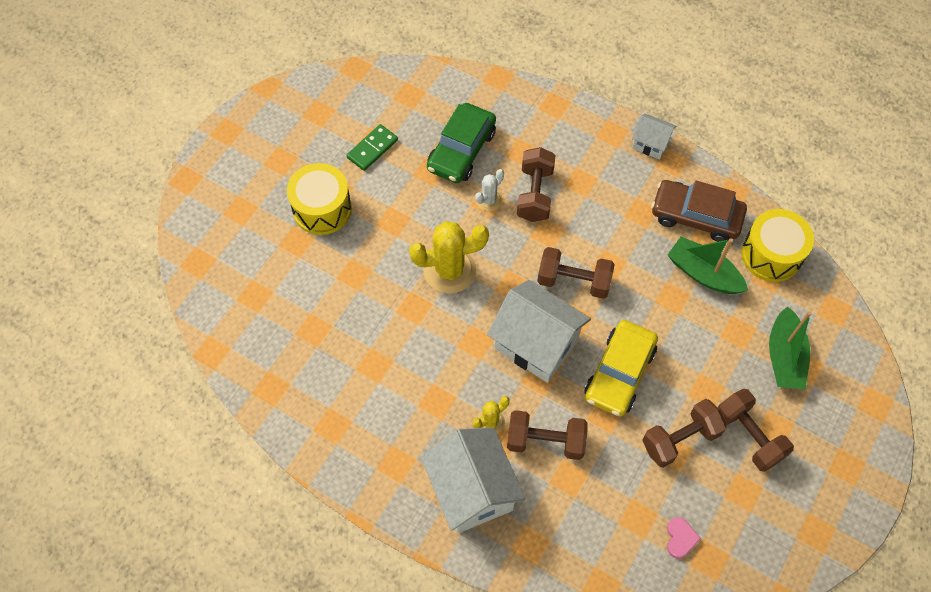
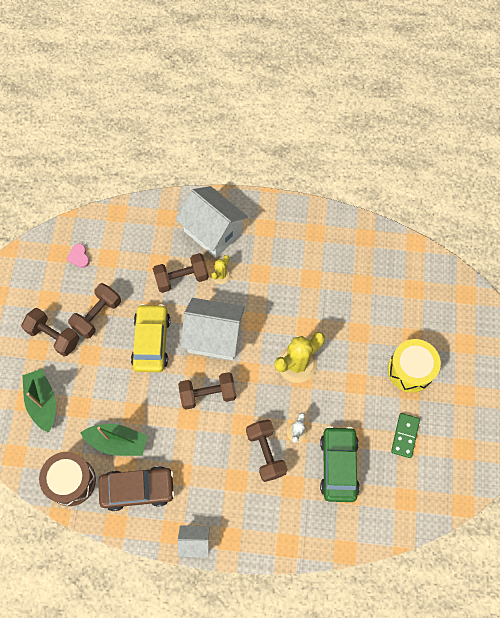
camera: 155 degrees right, 5 degrees up
yellow drum [741,209,814,282] -> brown drum [39,452,96,506]

